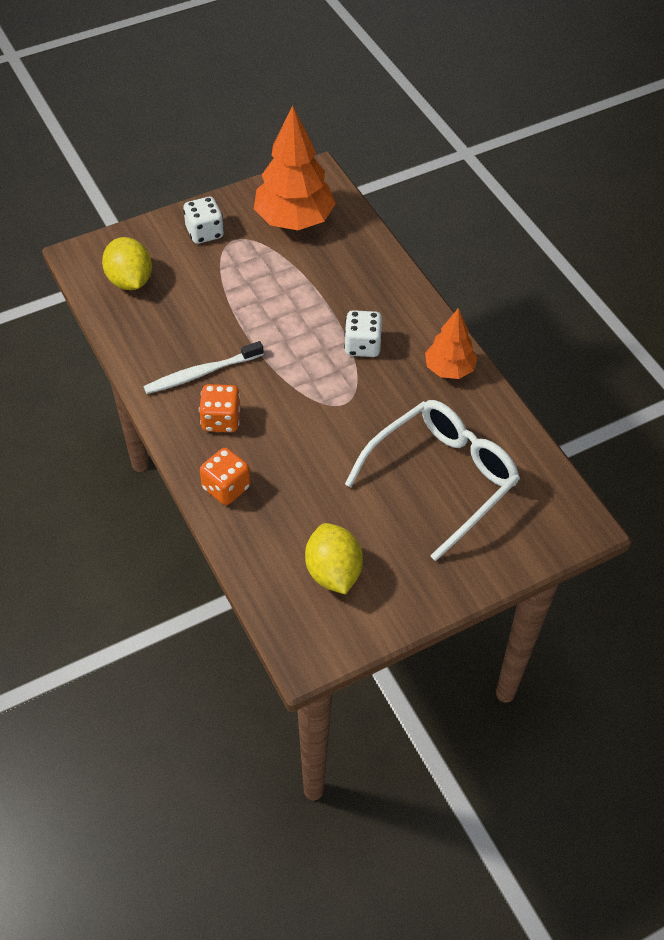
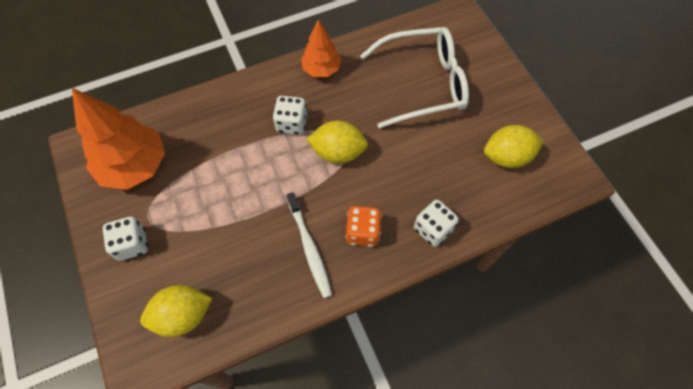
camera: 85 degrees left, 10 degrees up
orange dice [200,448,251,505] -> white dice [414,200,459,247]
white glasses [345,400,520,561] -> white glasses turned 120 degrees clockwise [360,27,469,128]
none -> yellow lemon [306,121,368,164]

